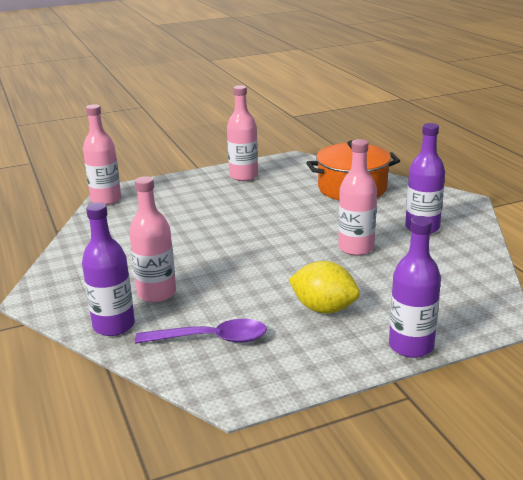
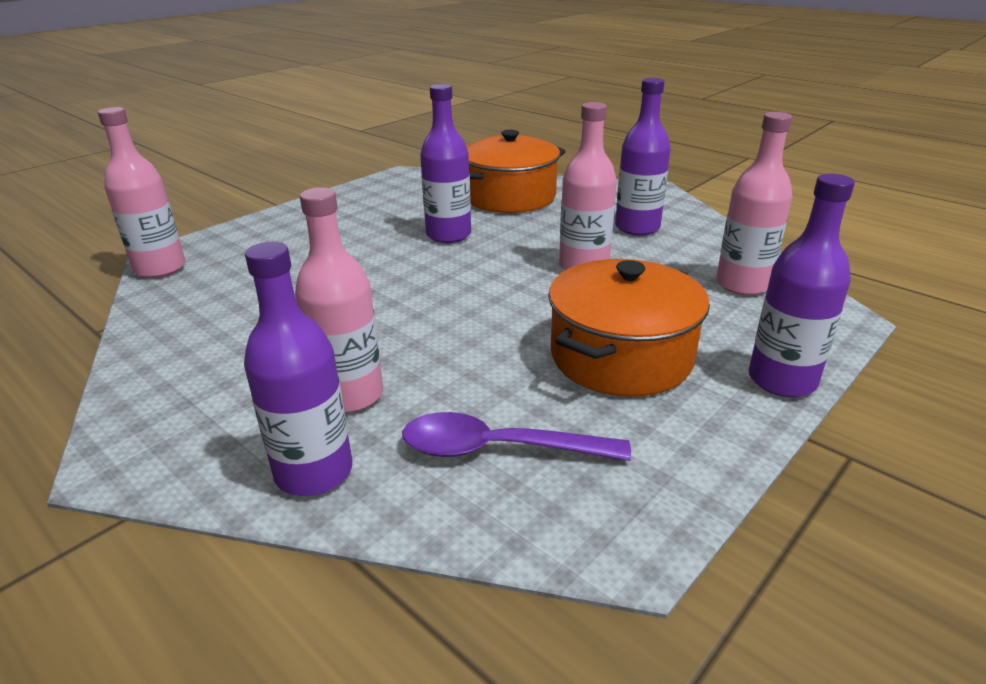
camera: 25 degrees left, 5 degrees up
purple spoon [135,319,267,344] -> purple spoon turned 150 degrees counterclockwise [402,412,631,461]
pink bottle [227,85,258,181] -> pink bottle moved to [716,112,792,295]
yellow lemon [288,261,360,314] -> orange pot [548,259,710,397]
none -> purple bottle [420,84,471,243]

